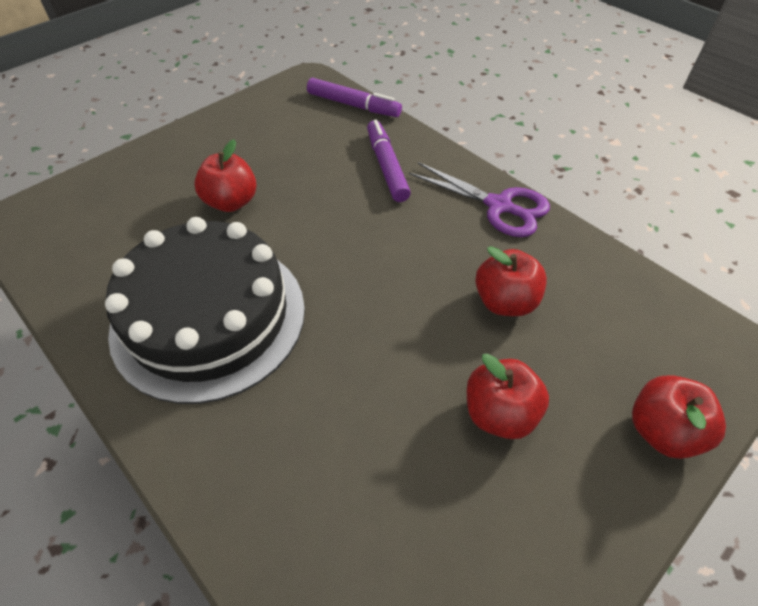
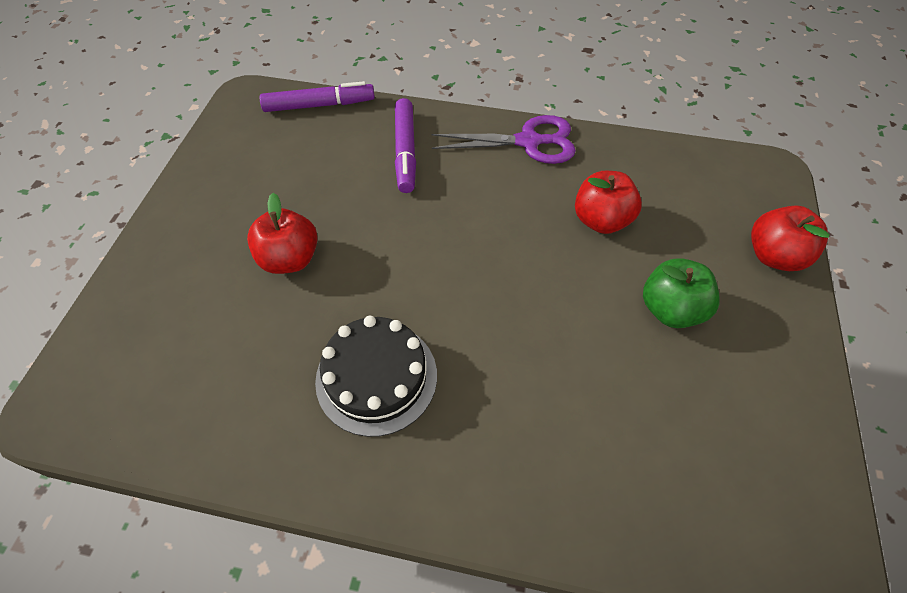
camera: 35 degrees left, 5 degrees up
black cake [105,217,305,404] -> black cake [315,316,437,437], size x0.59
purple marker [367,120,411,202] -> purple marker turned 135 degrees counterclockwise [395,98,416,193]
red apple [467,353,549,439] -> green apple [643,258,720,328]

